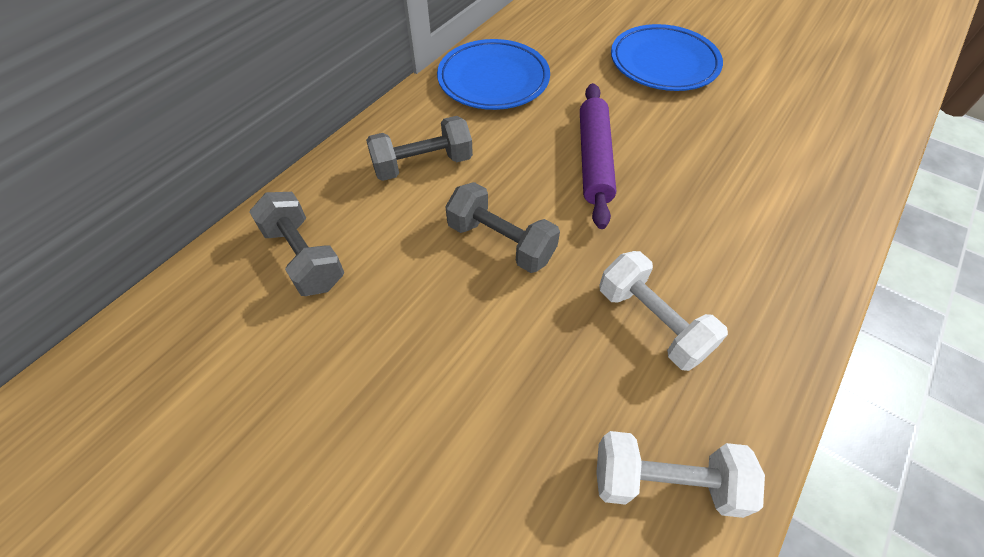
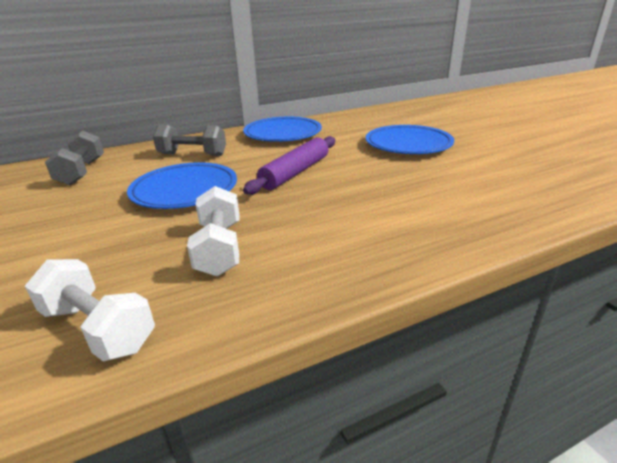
camera: 30 degrees right, 25 degrees down
grey dumbbell [445,182,560,273] -> blue plate [127,162,237,209]

